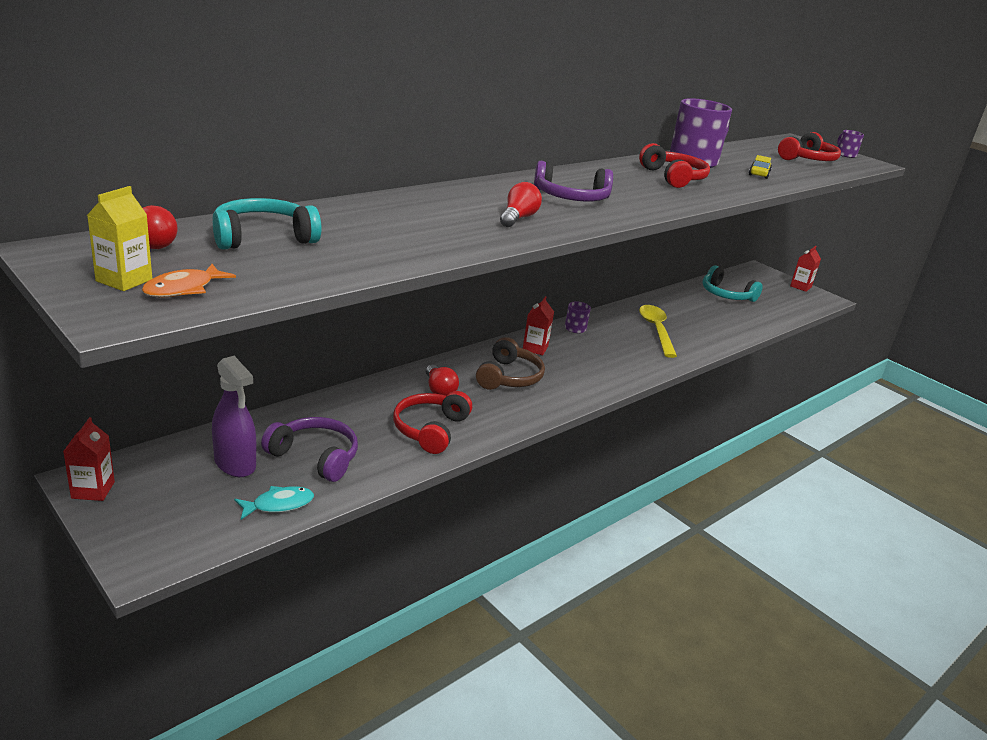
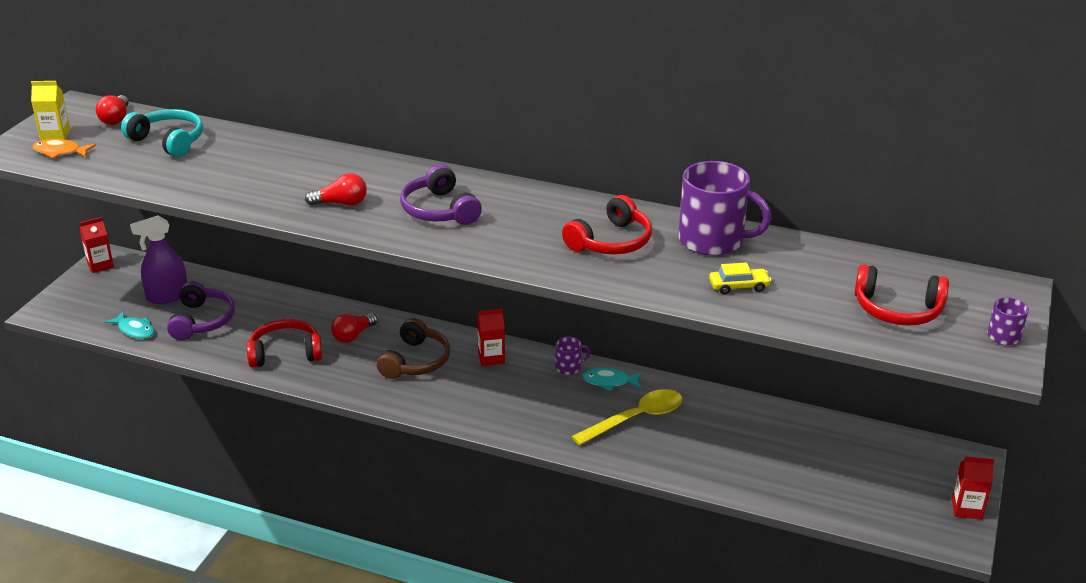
camera: 65 degrees right, 5 degrees up
purple spray bottle [212,356,256,477] -> purple spray bottle turned 45 degrees clockwise [130,215,187,304]
brown headphones [476,337,545,390] -> brown headphones turned 60 degrees counterclockwise [377,318,450,379]
turquoise headphones [703,265,763,302] -> none
none -> turquoise fish [582,368,642,391]

